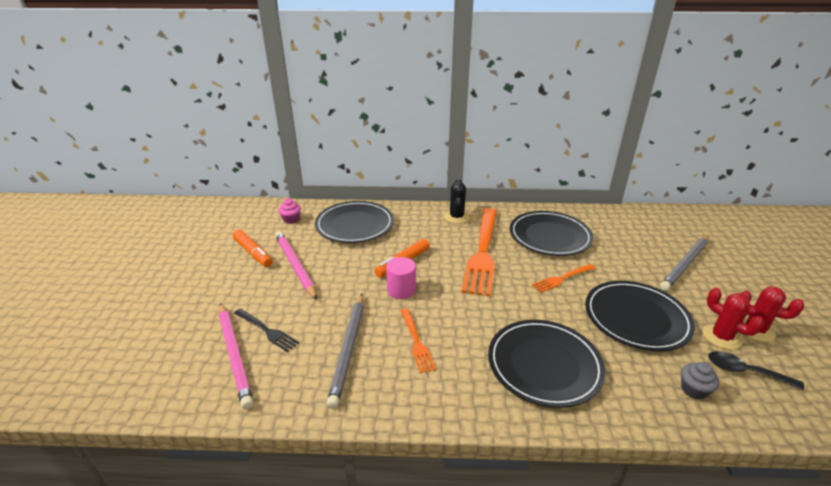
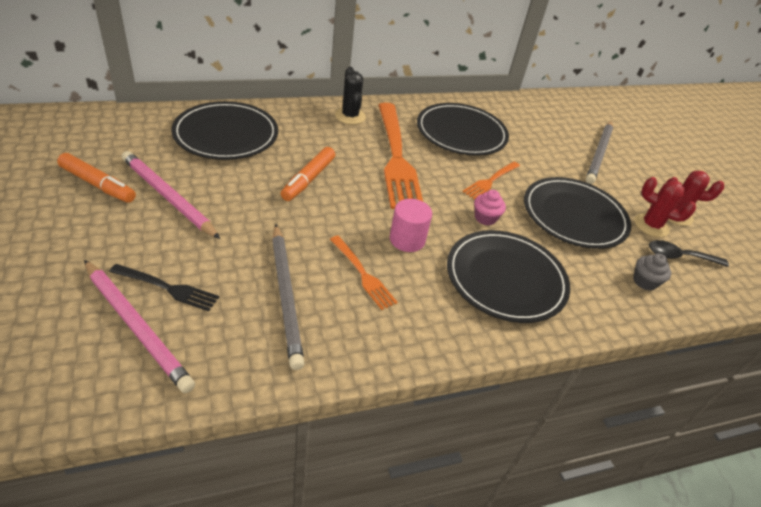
camera: 25 degrees left, 10 degrees up
pink cupcake [278,198,301,224] -> pink cupcake moved to [474,190,506,226]
pink cylinder [386,257,416,299] -> pink cylinder moved to [390,199,432,252]

